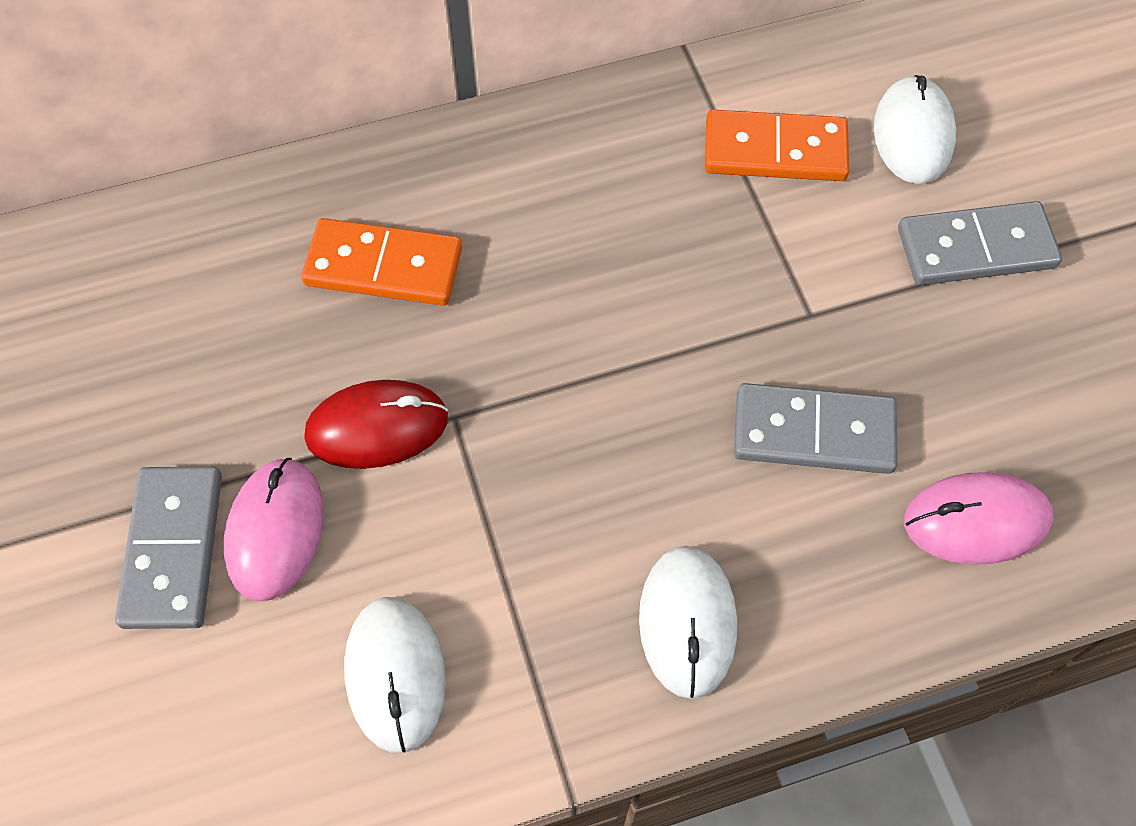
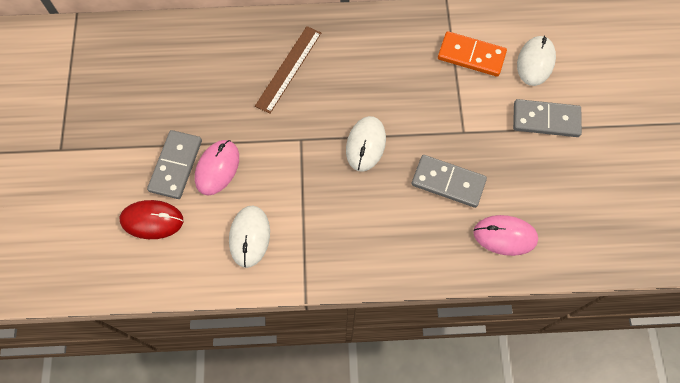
camera: 15 degrees right, 5 degrees up
orange domino [301,218,462,306] -> brown ruler [255,26,321,114]
red mouse [304,380,448,469] -> red mouse moved to [120,200,184,239]
white mouse [639,546,737,699] -> white mouse moved to [346,116,386,172]

